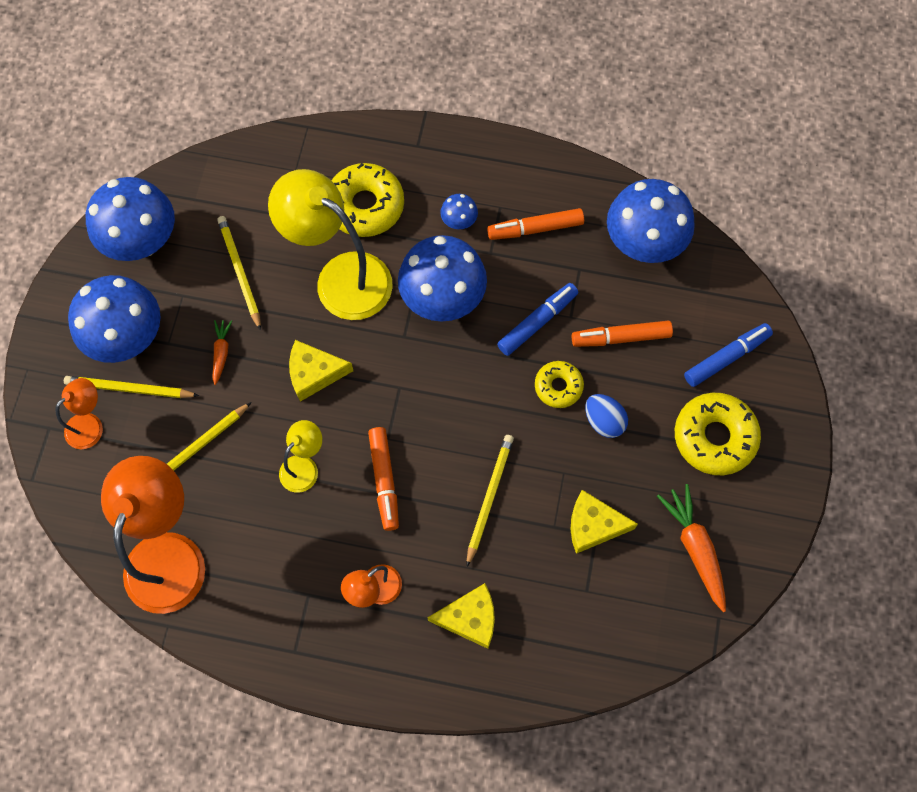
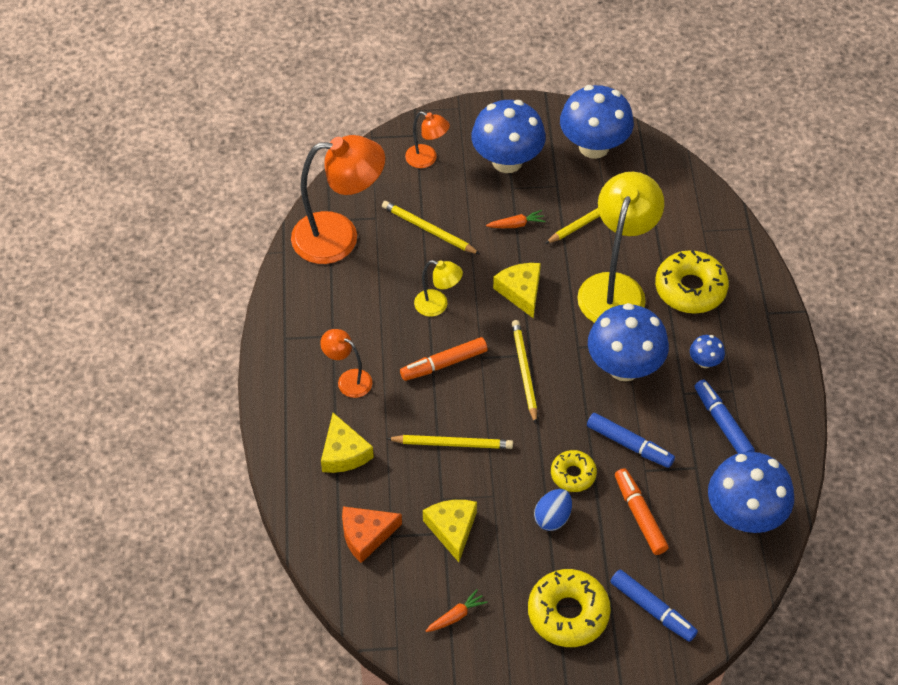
camera: 75 degrees right, 15 degrees down
yellow pencil [64,376,199,398] -> yellow pencil moved to [512,320,537,424]
orange marker [487,208,584,240] -> blue marker [695,380,755,453]
orange carrot [657,484,726,612] -> orange carrot [426,589,487,632], size x0.56
none -> orange cheese [342,507,402,563]

